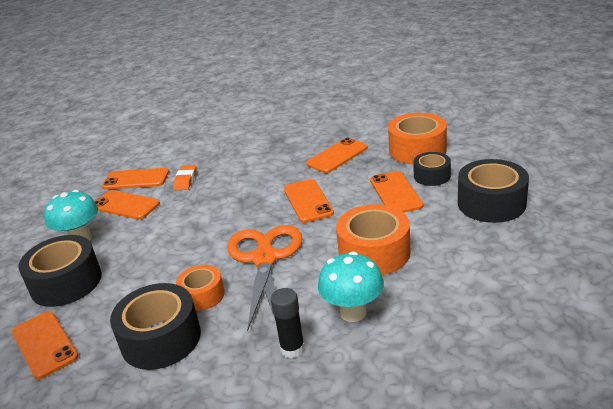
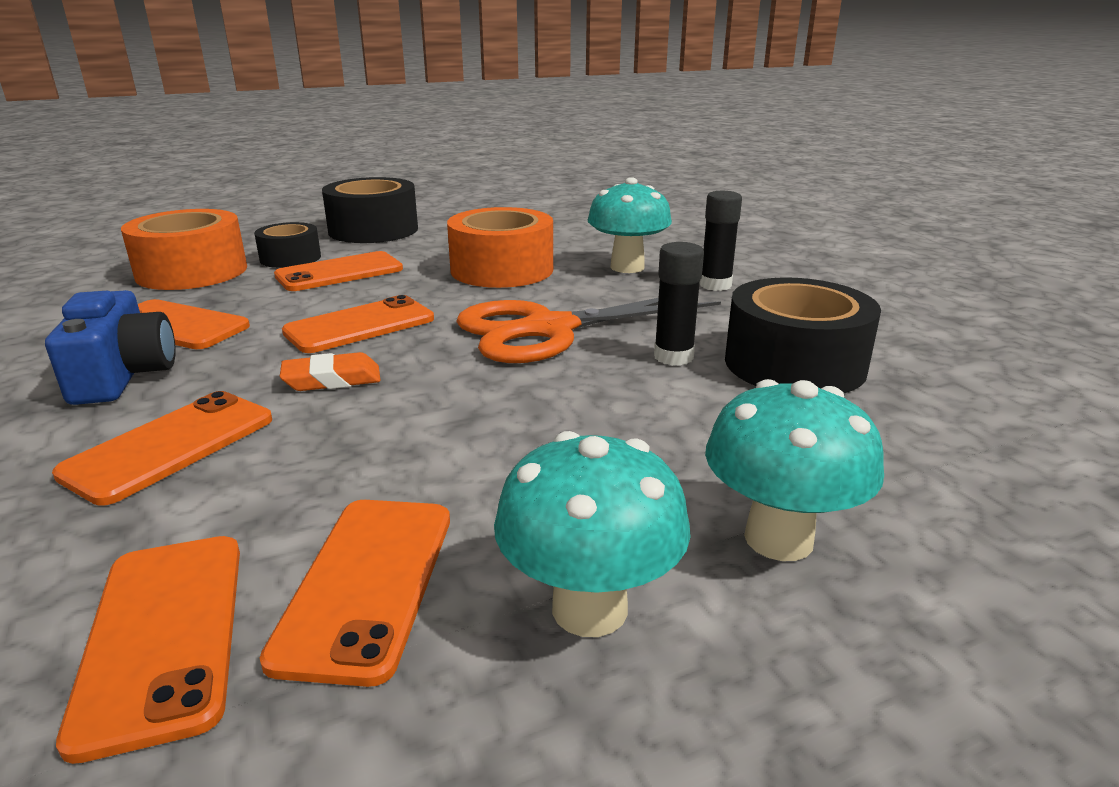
camera: 115 degrees left, 5 degrees down
orange phone [12,311,79,379] -> orange phone moved to [52,391,272,505]
black tape [19,235,102,307] -> turquoise mushroom [705,379,884,561]
orange eraser [173,165,197,190] -> orange eraser moved to [280,352,381,391]
orange tape [176,265,225,311] -> black glue stick [654,242,704,366]
none -> blue camera [45,290,176,405]

